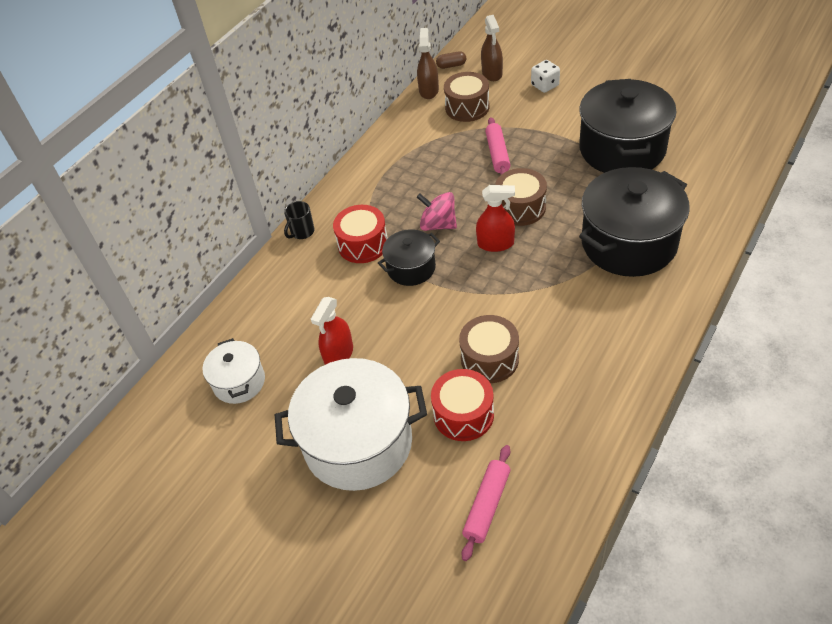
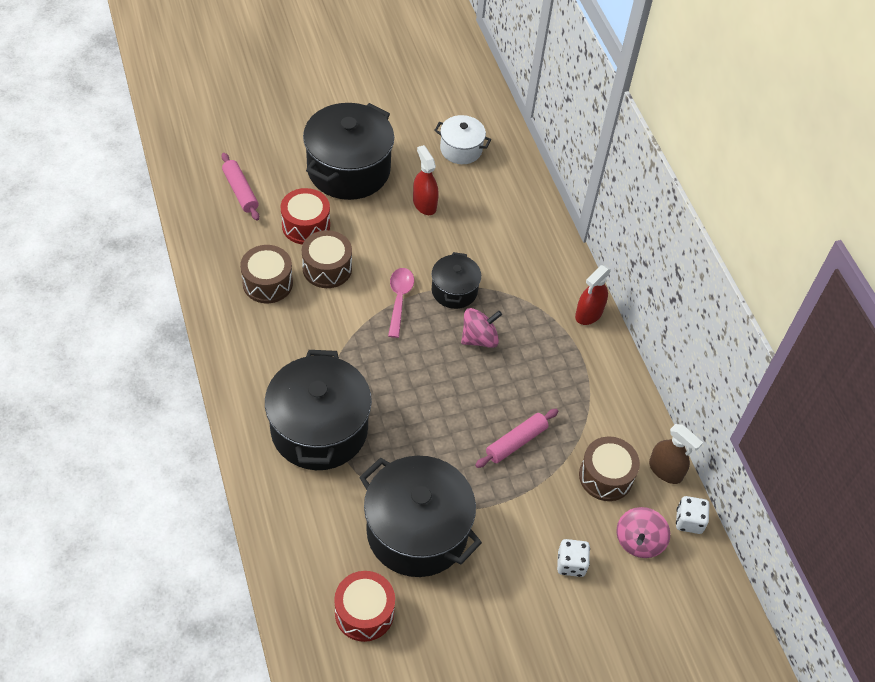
camera: 120 degrees right, 5 degrees up
white pot [275,358,427,491] -> black pot [303,103,394,200]
black mug [284,201,315,239] -> none
red drum [333,205,388,263] -> red drum moved to [334,571,395,642]
brown capsule [436,51,466,69] -> white dice [676,496,710,534]
red spray bottle [476,185,515,252] -> red spray bottle moved to [575,265,611,325]
brown spray bottle [481,15,503,81] -> pink spinning top [616,507,670,558]
pink rolling pin [485,117,510,175] -> pink rolling pin turned 75 degrees counterclockwise [475,409,558,468]
brown drum [495,168,547,226] -> brown drum moved to [240,245,293,303]
none -> pink spoon [388,268,414,338]

